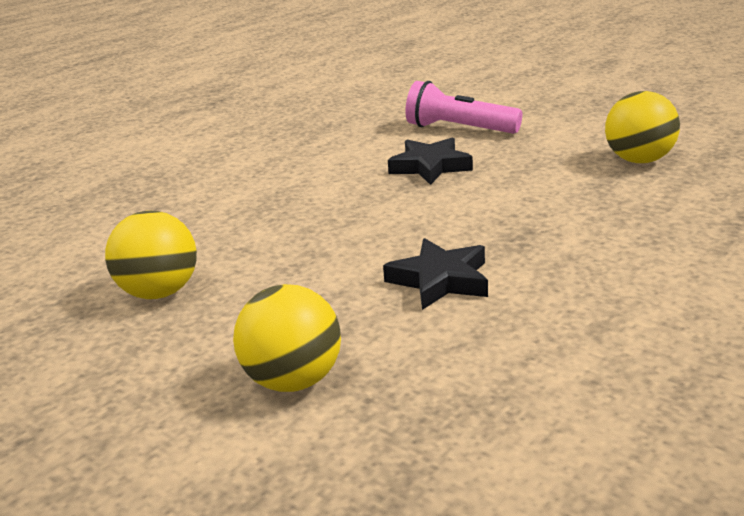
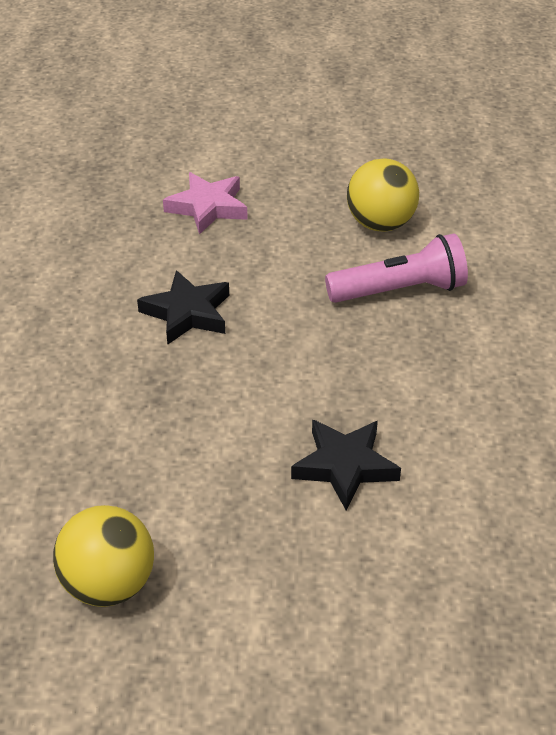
camera: 140 degrees right, 15 degrees up
yellow ball [233,284,341,392] -> pink star [163,172,248,235]
pink flashlight [406,81,522,134] -> pink flashlight moved to [325,233,468,303]

